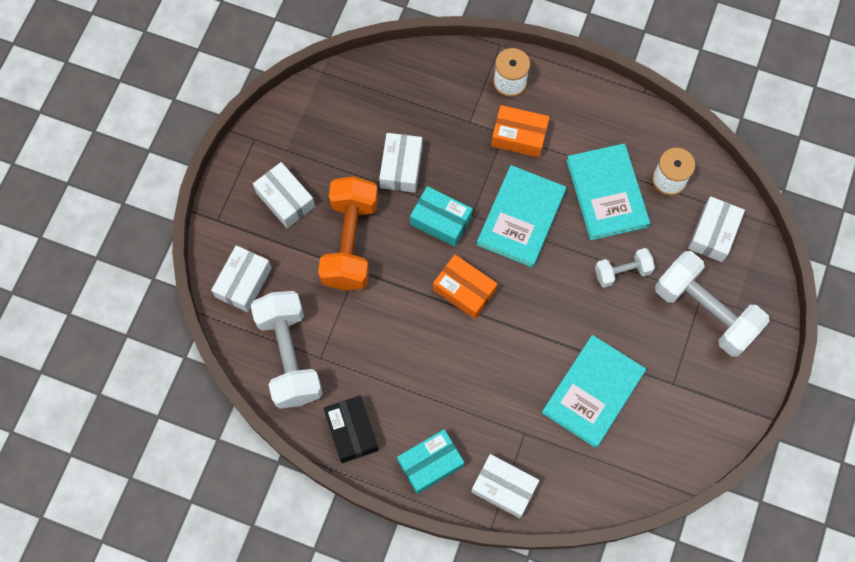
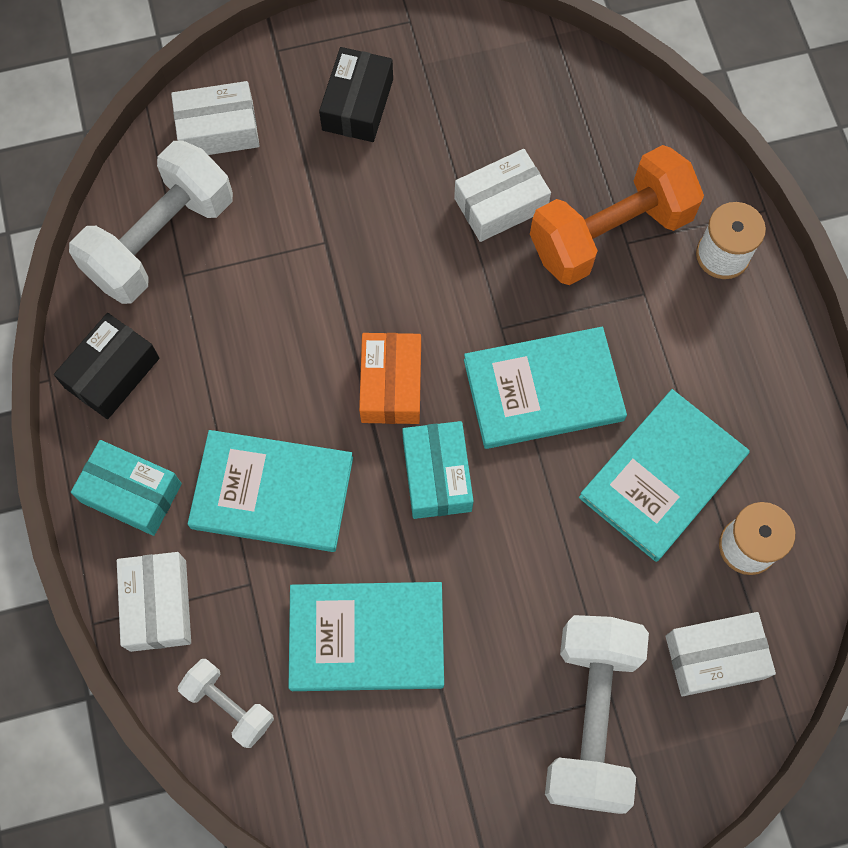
camera: 55 degrees right, 0 degrees up
white box [253,162,315,228] -> black box [319,47,393,142]
orange dumbbell [318,176,378,290] -> orange dumbbell moved to [530,145,704,285]
turquoise box [410,186,473,247] -> turquoise box moved to [402,421,474,519]
orange box [491,105,549,158] -> none
white dumbbell [595,248,655,288] -> white dumbbell moved to [178,659,274,748]
none -> turquoise book [188,430,353,552]

